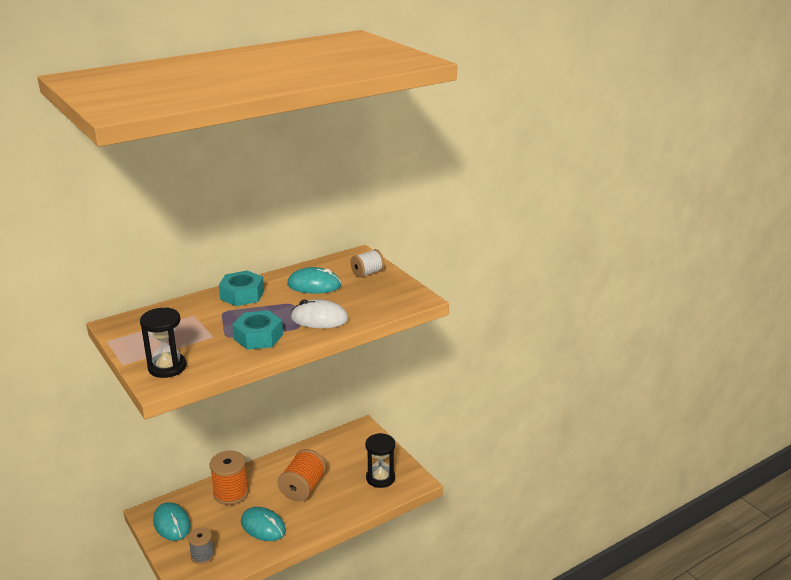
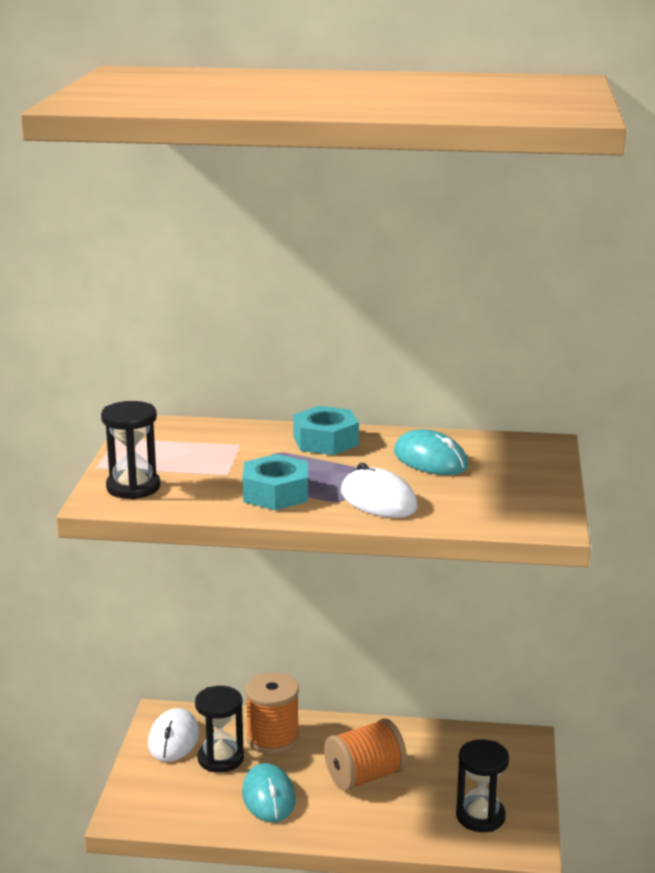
camera: 40 degrees right, 5 degrees down
turquoise mouse [153,502,191,541] -> white mouse [148,708,199,762]
grey spool [188,527,215,564] -> none
white spool [350,249,385,278] -> none
none -> black hourglass [195,686,244,773]

